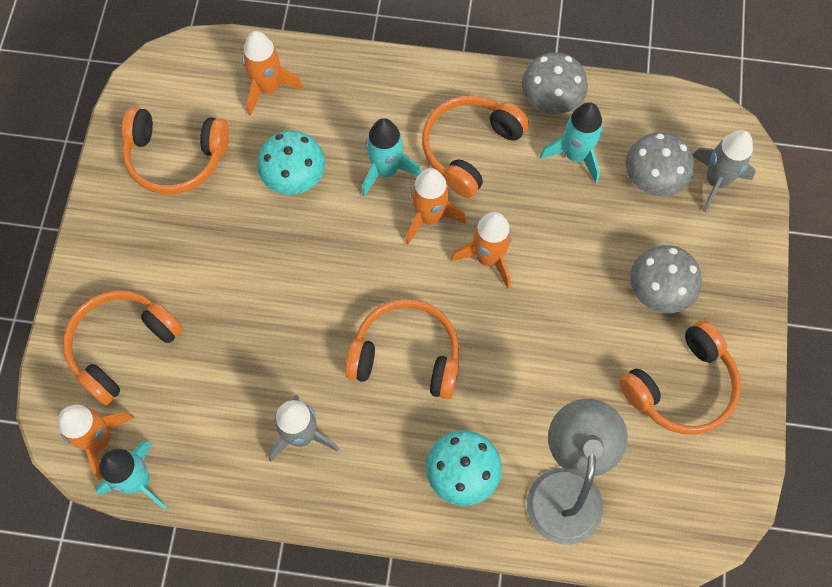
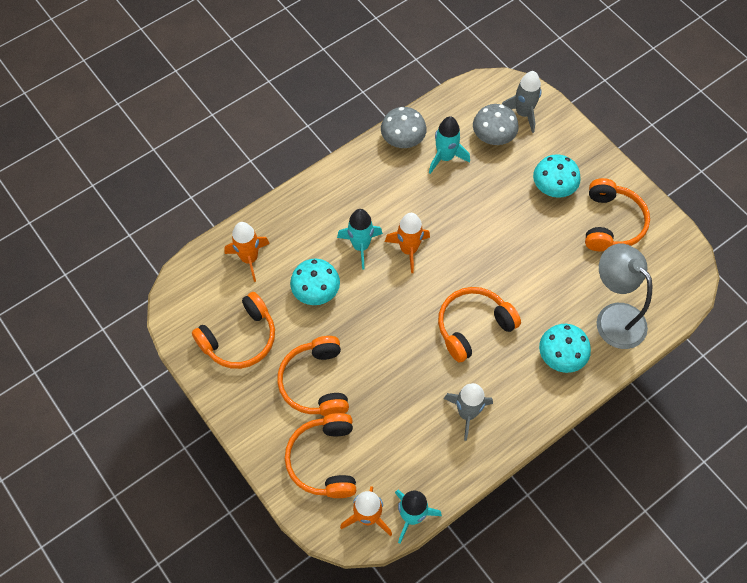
camera: 45 degrees left, 5 degrees down
orange headphones [422,96,529,198] -> orange headphones moved to [277,336,349,416]
orange rocket [451,212,512,289] -> none
grey mushroom [630,245,702,313] -> turquoise mushroom [533,154,581,198]

